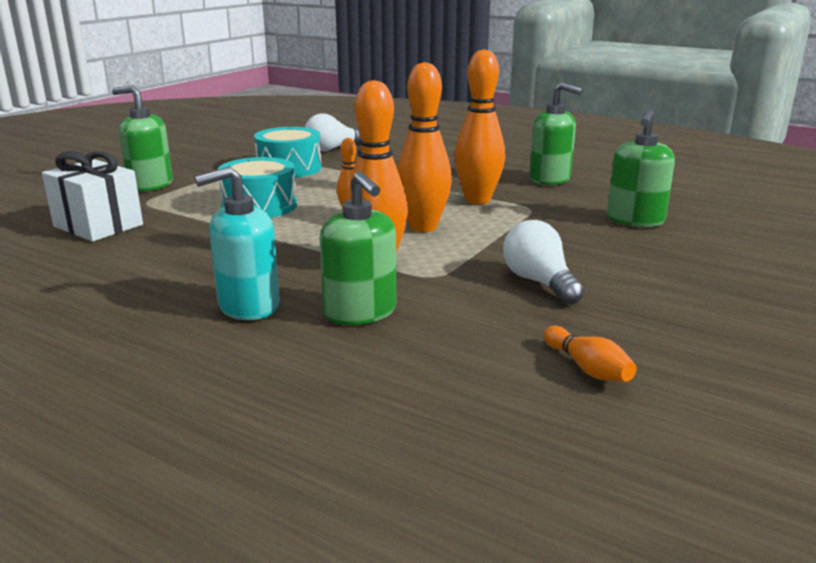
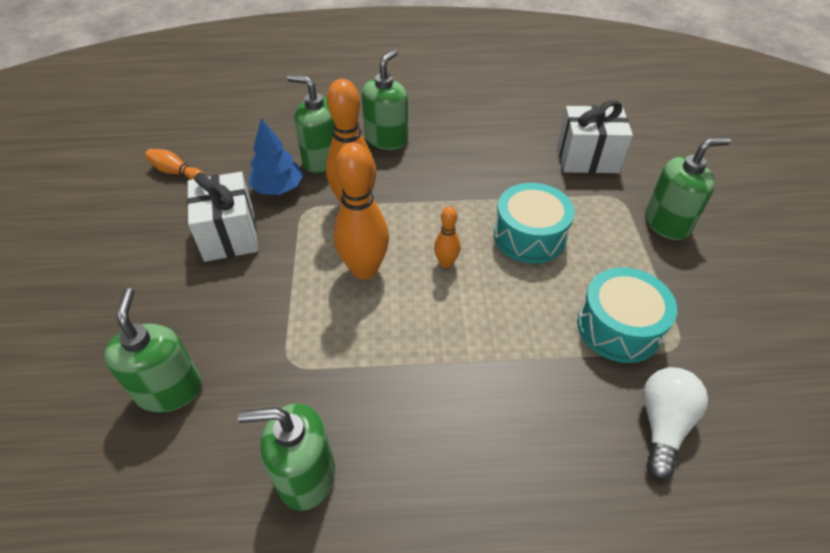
camera: 145 degrees right, 25 degrees up
turquoise soap dispenser [195,166,280,320] -> green soap dispenser [361,49,408,150]
orange bowling pin [454,49,505,205] -> none
white light bulb [503,220,584,305] -> white gift [187,172,258,262]
none -> blue tree [248,118,303,195]

